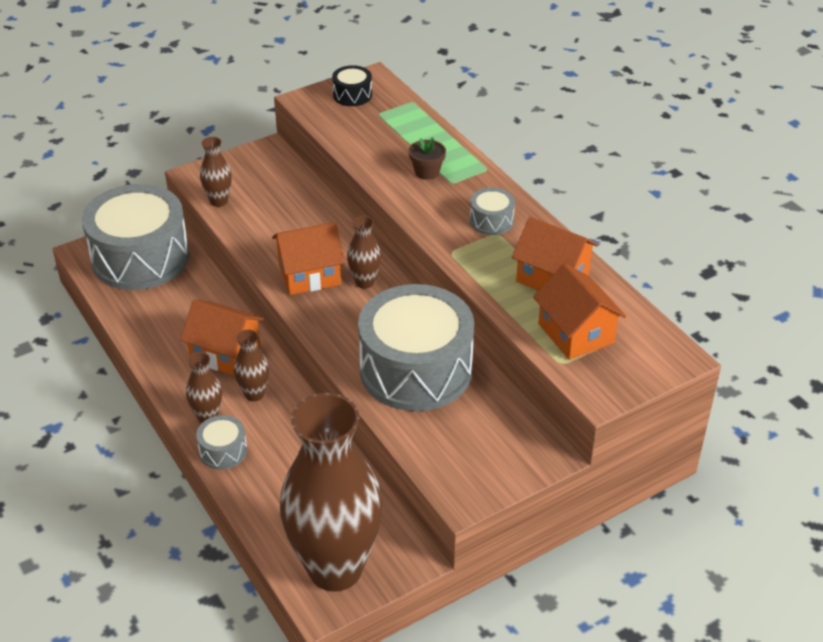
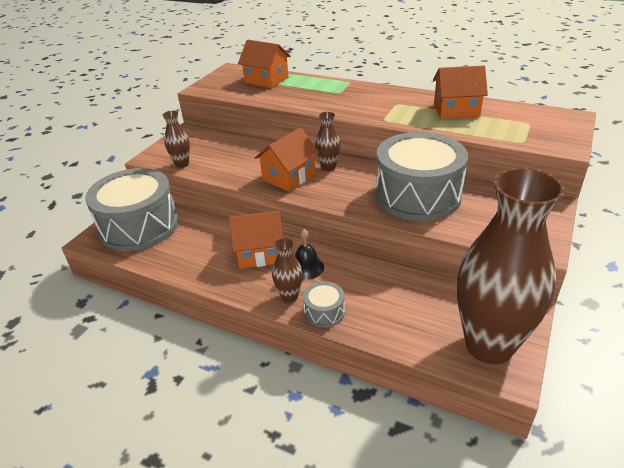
camera: 30 degrees left, 5 degrees down
brown vase [234,329,269,402] -> black bell [295,229,324,280]
black drum [332,65,372,106] -> none
brown flower pot [409,137,446,180] -> none
grey drum [470,187,515,235] -> none
orange house [533,264,626,360] -> orange house moved to [238,40,291,88]

